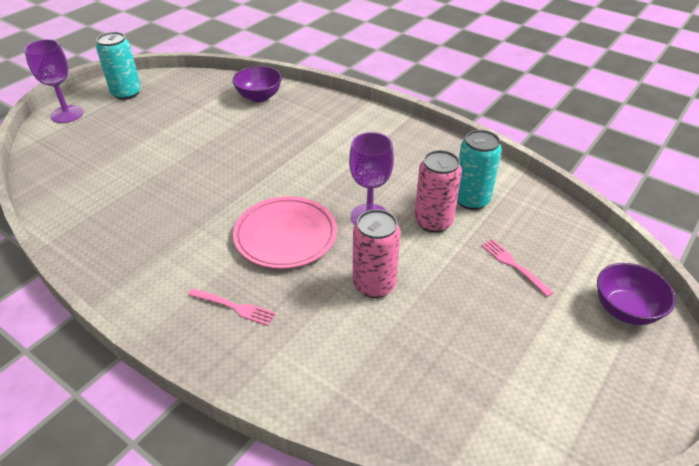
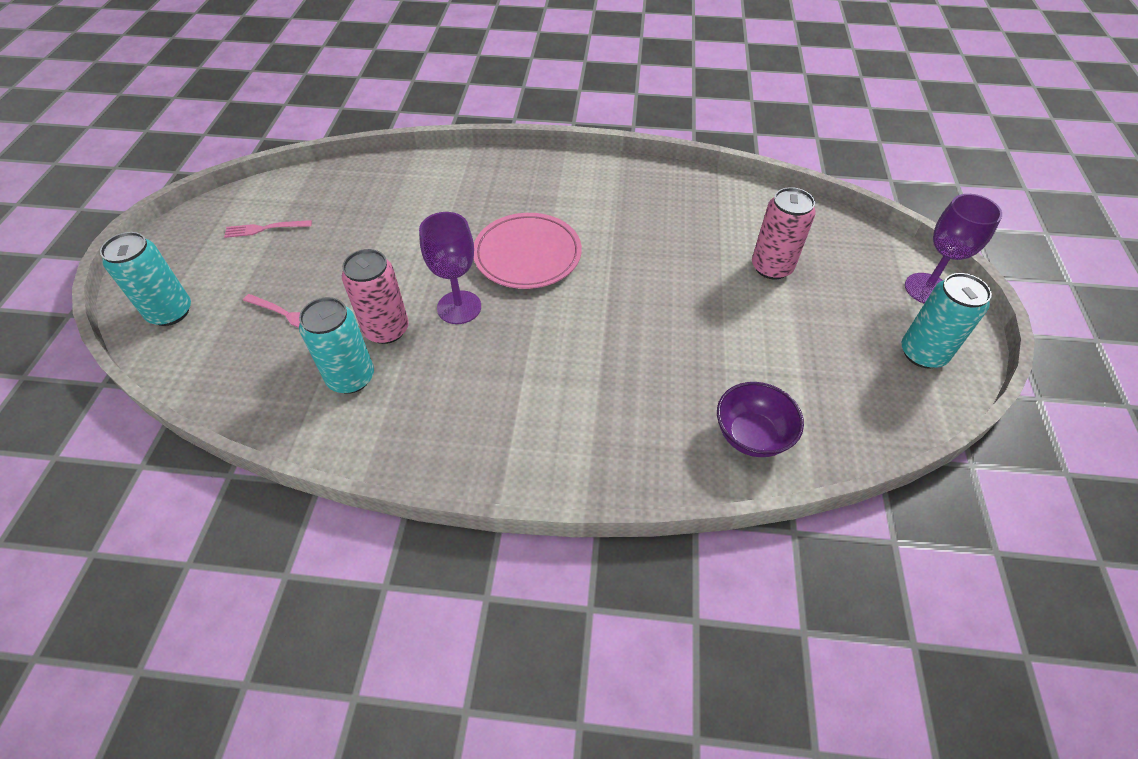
camera: 150 degrees right, 10 degrees up
pink fork [188,288,276,326] -> pink fork moved to [224,220,312,238]
pink can [353,209,401,298] -> pink can moved to [752,187,816,280]
purple bowl [597,263,676,325] -> turquoise can [100,232,191,326]

